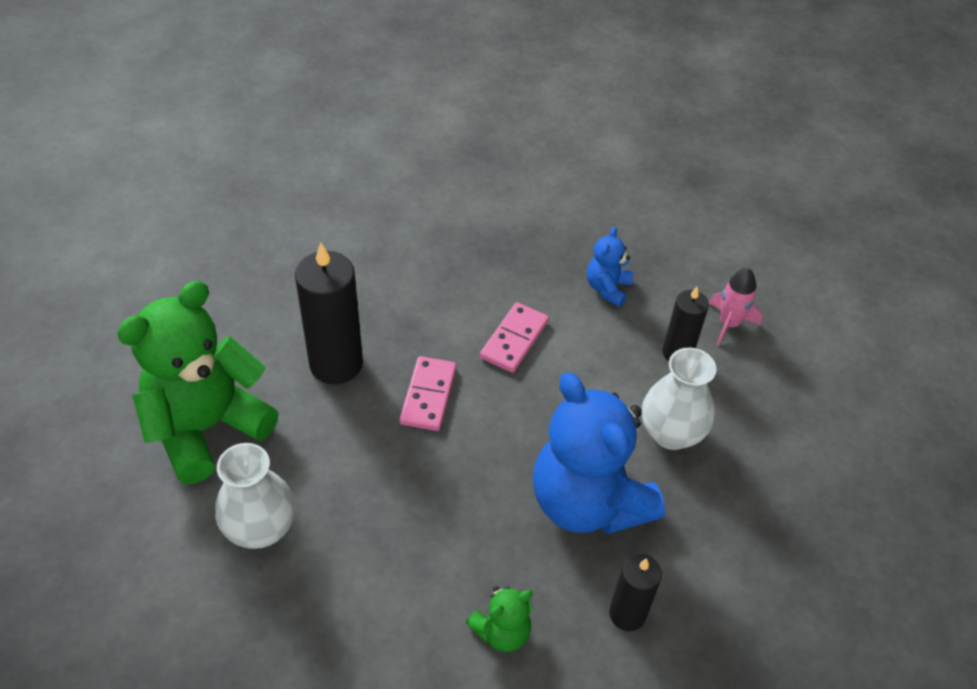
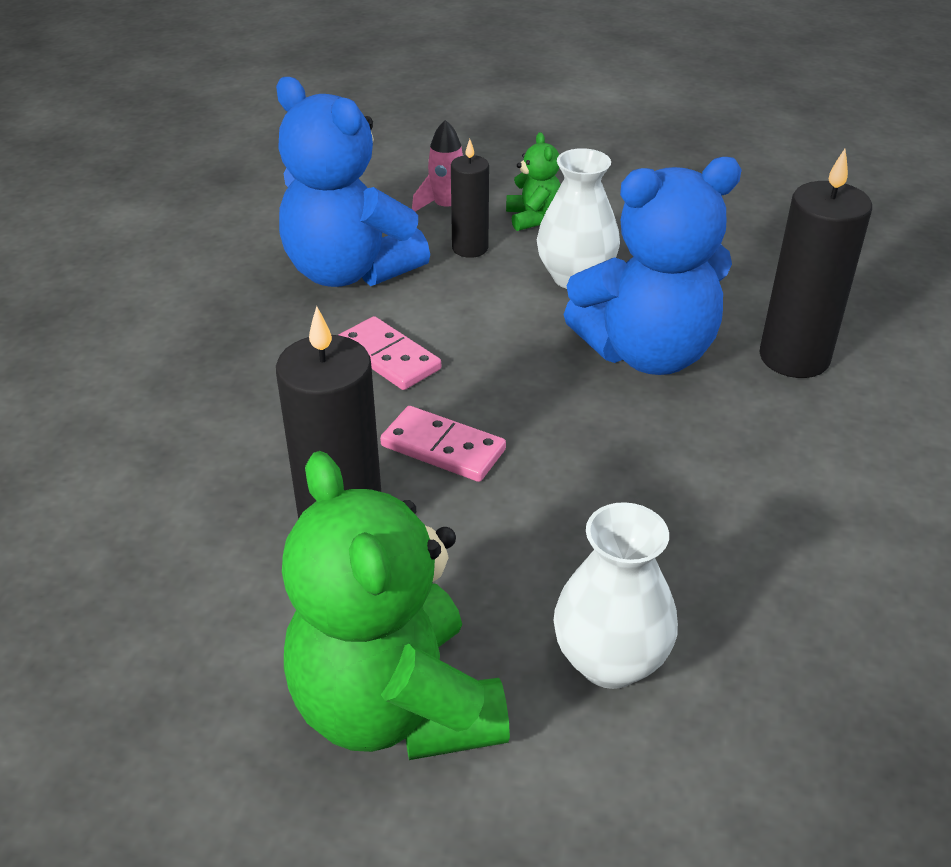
camera: 70 degrees left, 10 degrees down
green teddy bear [466,586,533,652] -> green teddy bear moved to [506,132,561,231]
blue teddy bear [587,227,633,307] -> blue teddy bear [276,77,430,287], size x2.22
black candle [609,554,662,631] -> black candle [760,149,872,378], size x1.68

